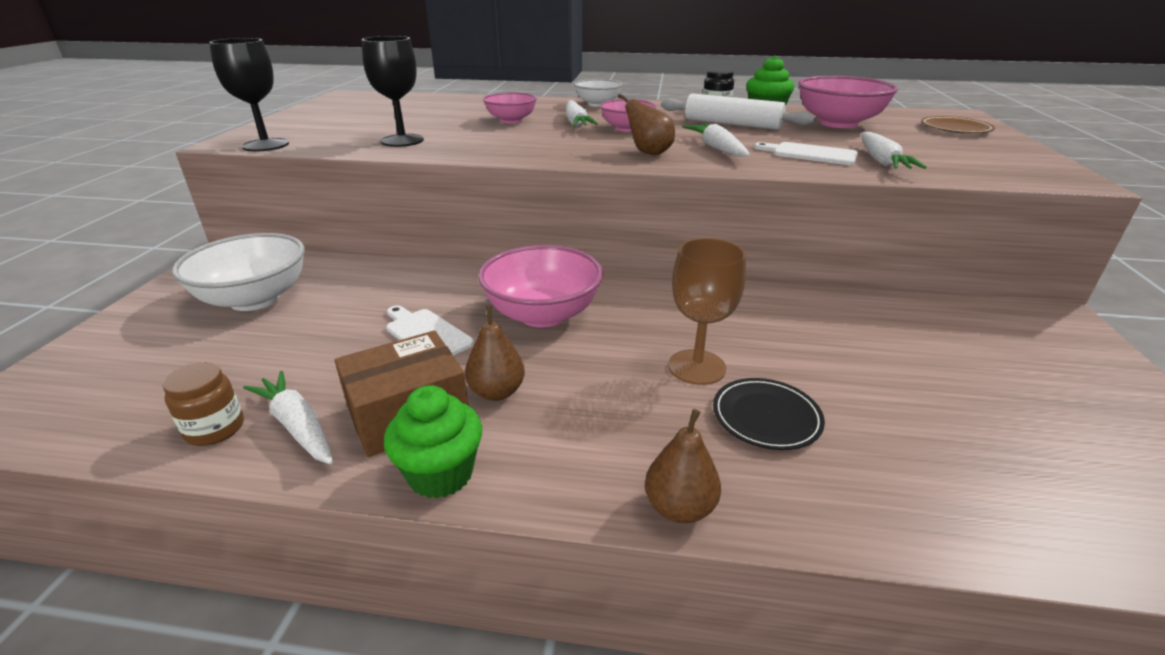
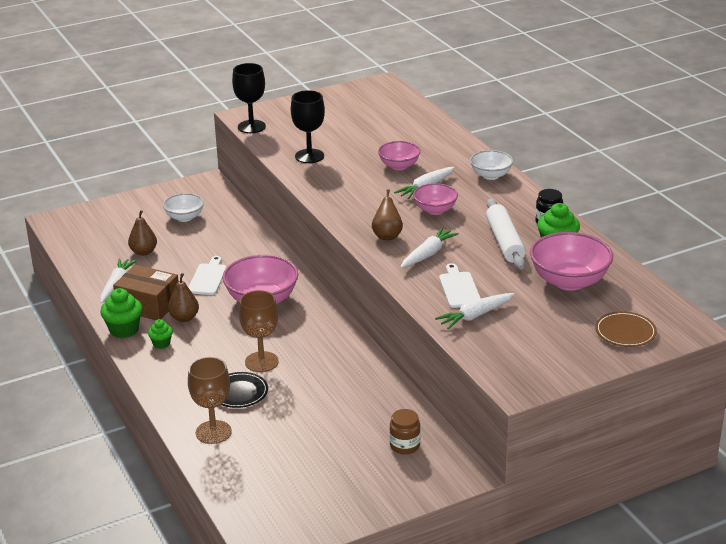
camera: 55 degrees right, 0 degrees up
brown jar [163,362,244,446] -> brown jar moved to [389,409,420,454]
white bowl [172,233,305,311] -> white bowl [163,193,204,222], size x0.60
brown pear [645,409,721,523] -> brown pear moved to [128,210,157,256]
none -> green cupcake [148,319,173,349]
none -> brown goblet [188,357,232,444]

